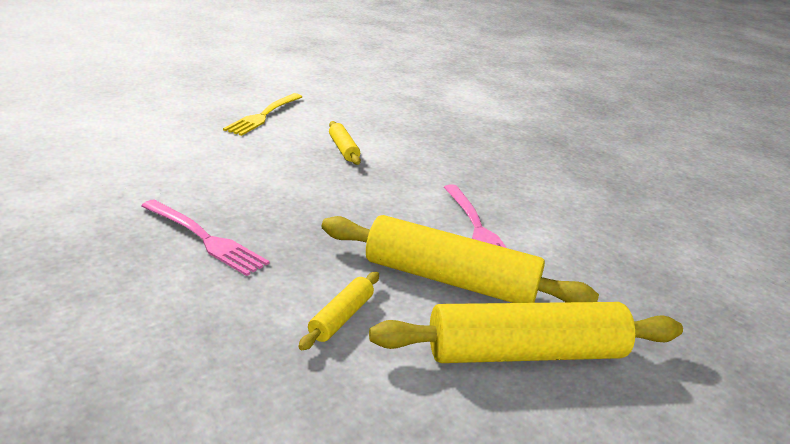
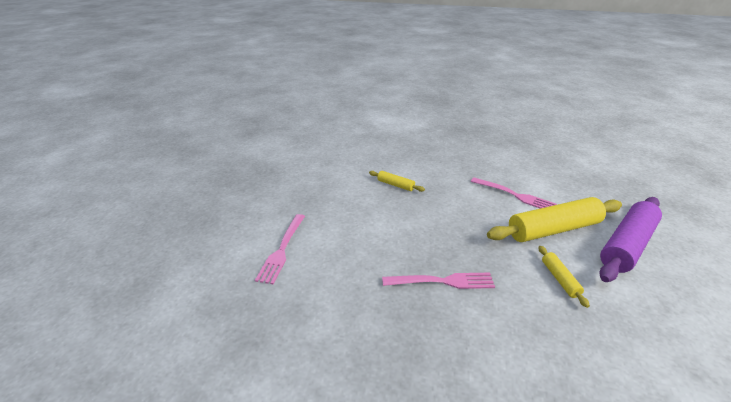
camera: 35 degrees left, 5 degrees up
yellow fork [223,93,302,136] -> none
yellow rolling pin [369,302,683,363] -> purple rolling pin [599,197,662,282]
none -> pink fork [255,214,305,284]

